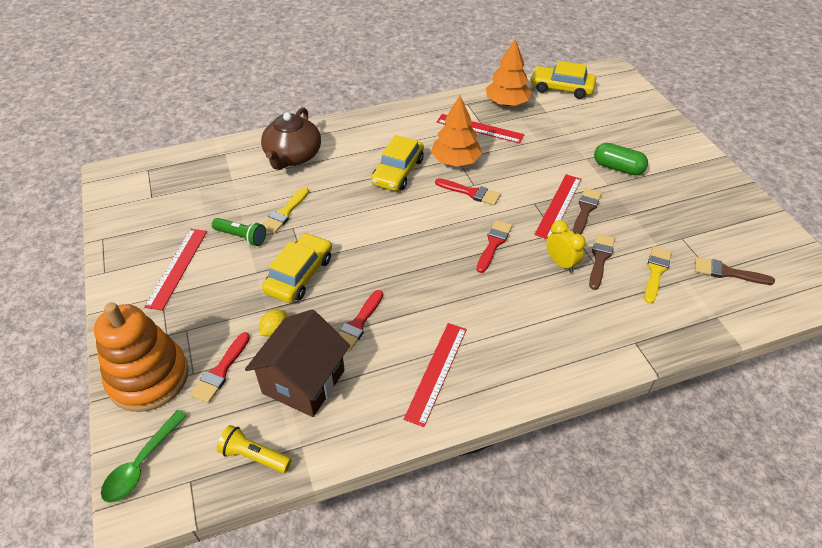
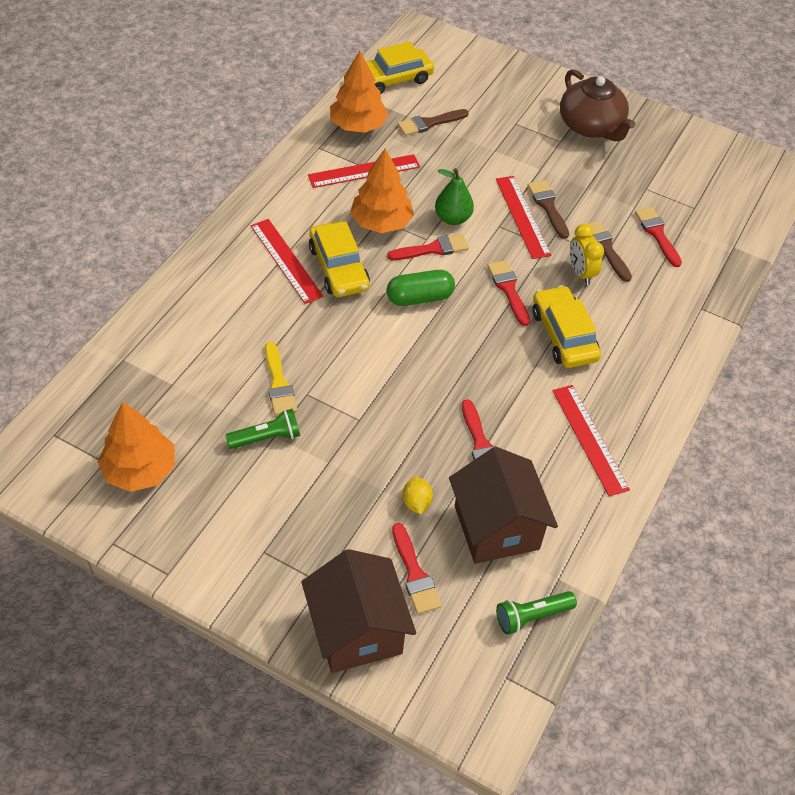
camera: 45 degrees left, 5 degrees up
orange stacking toy [94,302,189,412] -> brown house [301,549,416,673]
green spoon [101,410,187,503] -> none
red ruler [144,229,207,311] -> red ruler moved to [251,219,324,304]
yellow flashlight [217,425,292,473] -> green flashlight [496,591,577,635]
brown teapot [261,107,321,170] -> brown teapot moved to [560,69,635,141]
yellow car [262,233,332,303] -> yellow car moved to [533,285,601,368]
yellow clock [546,220,586,273] -> yellow clock turned 120 degrees counterclockwise [570,224,604,285]
green capsule [594,143,648,175] -> green capsule moved to [386,270,455,306]
yellow brush [644,246,672,304] -> red brush [635,207,682,267]
brown brush [695,257,775,285] -> brown brush moved to [397,109,469,136]
none -> orange tree [98,402,175,492]
none -> green pear [435,168,474,225]

